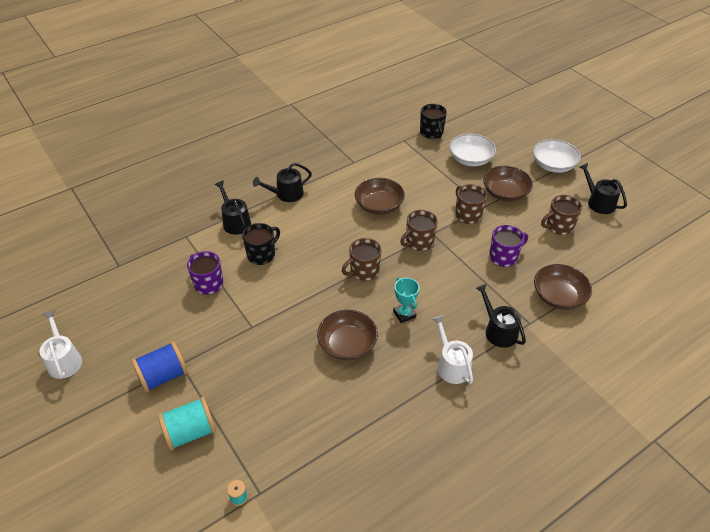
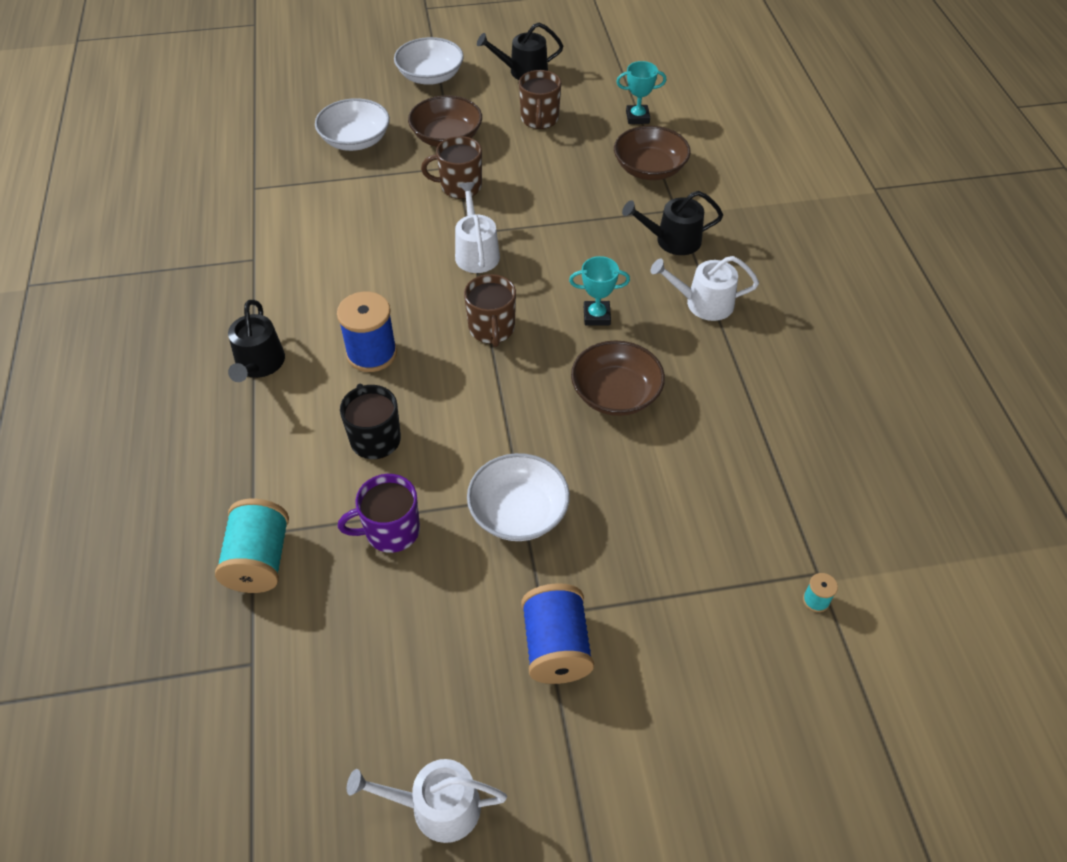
camera: 65 degrees left, 5 degrees up
turquoise spool [158,397,216,450] -> turquoise spool moved to [215,499,289,593]
black watering can [215,181,251,235] -> none
brown bowl [355,178,405,215] -> none
brown mug [400,210,438,251] -> white watering can [455,182,500,273]
black mug [420,104,447,139] -> none
purple mug [489,225,528,267] -> none
none -> blue spool [337,292,397,372]
none -> white bowl [467,453,570,541]
none -> turquoise trophy [616,61,666,124]

